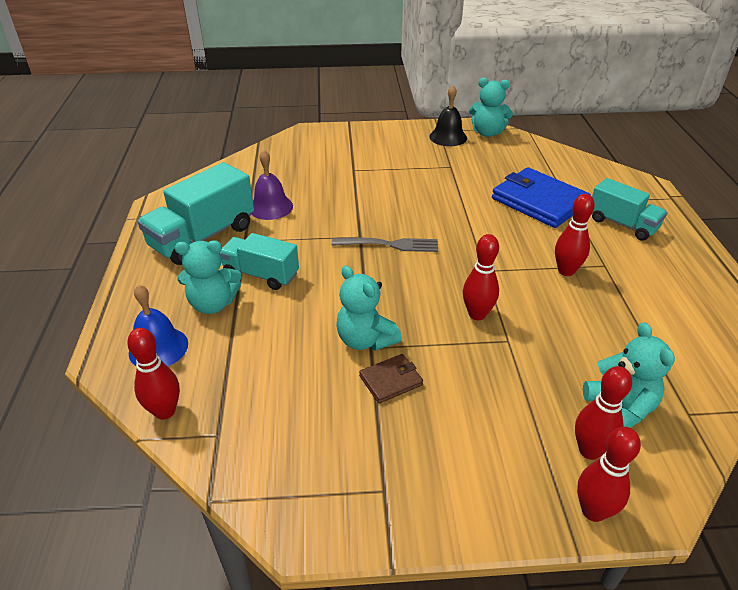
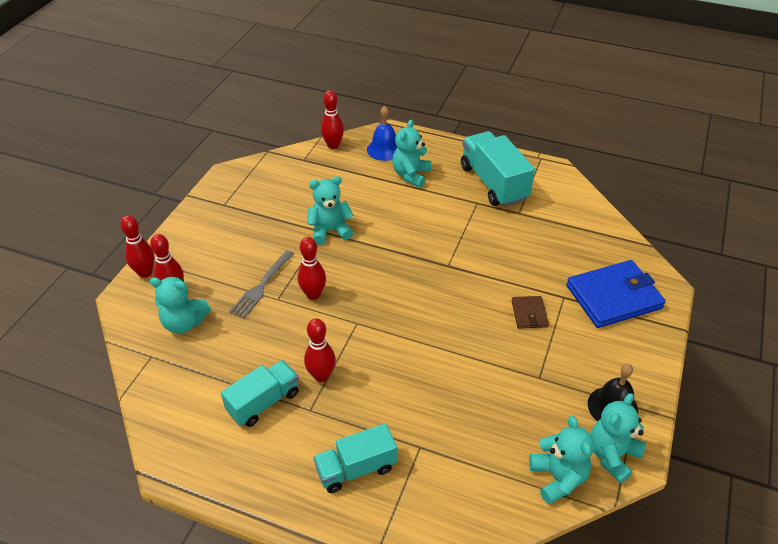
camera: 115 degrees right, 5 degrees up
turquoise truck [220,233,299,290] -> turquoise truck moved to [221,360,299,427]
purple bell [251,150,293,220] -> none
grey fork [331,238,438,252] -> grey fork moved to [229,250,294,318]
brown wallet [359,354,423,403] -> brown wallet moved to [512,296,549,329]
blue wallet [492,167,591,228] -> blue wallet moved to [566,260,666,328]
none -> turquoise teddy bear [529,416,594,504]

